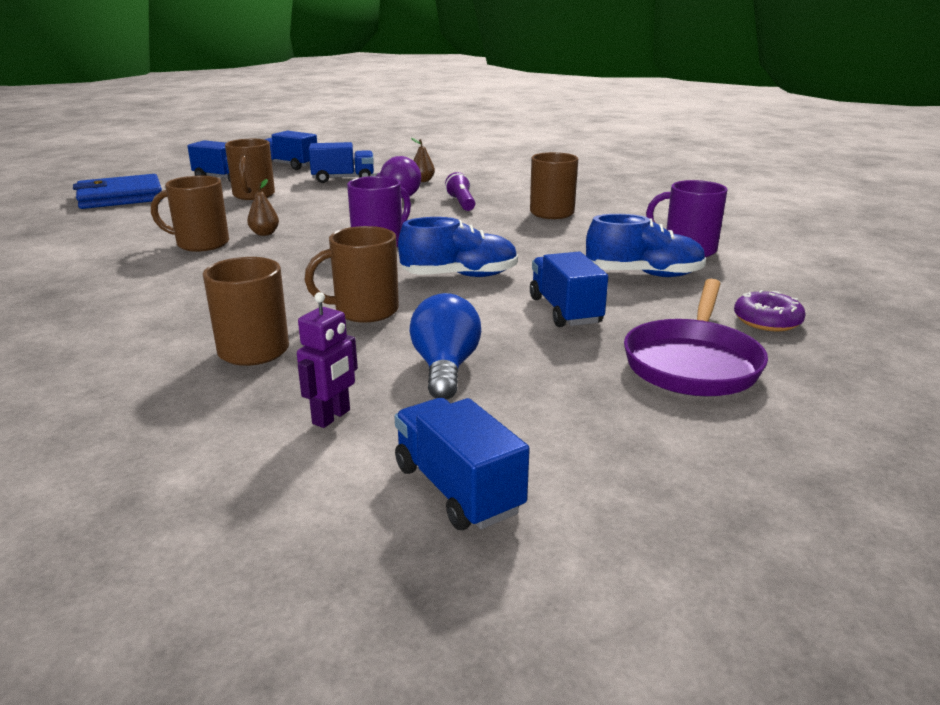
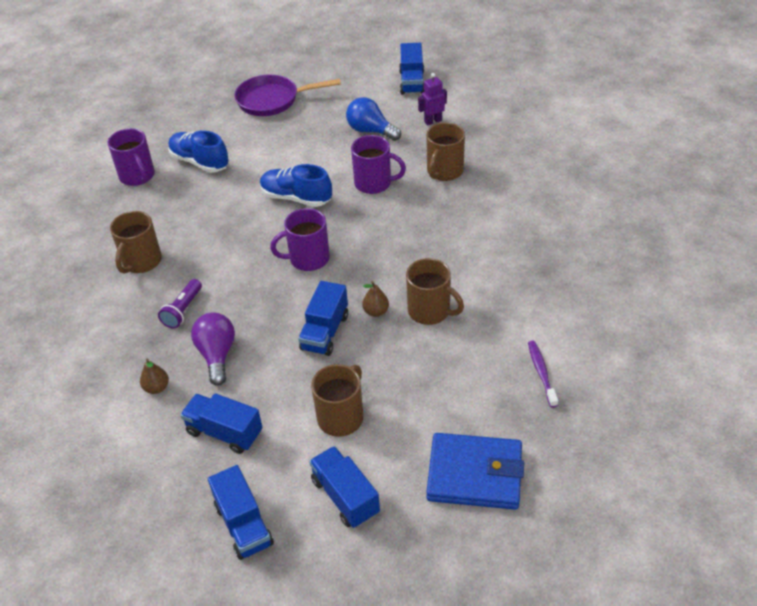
camera: 145 degrees left, 20 degrees up
brown mug [304,226,399,322] -> purple mug [351,135,406,194]
blue light bulb [409,293,481,400] -> blue light bulb turned 90 degrees clockwise [346,97,401,141]
blue truck [530,252,608,327] -> blue truck moved to [298,281,348,356]
purple pan [624,279,768,396] -> purple pan turned 150 degrees counterclockwise [234,74,341,116]
purple donut [734,290,806,331] -> none
none -> purple toothbrush [528,340,558,408]

